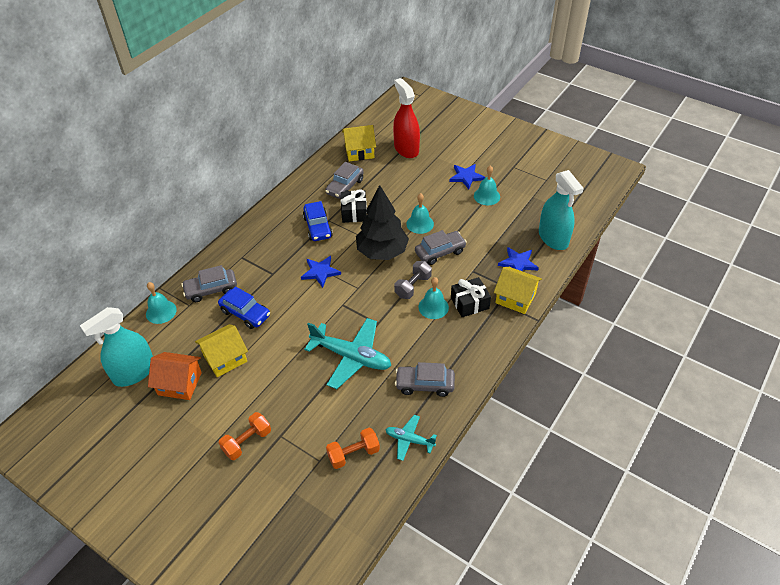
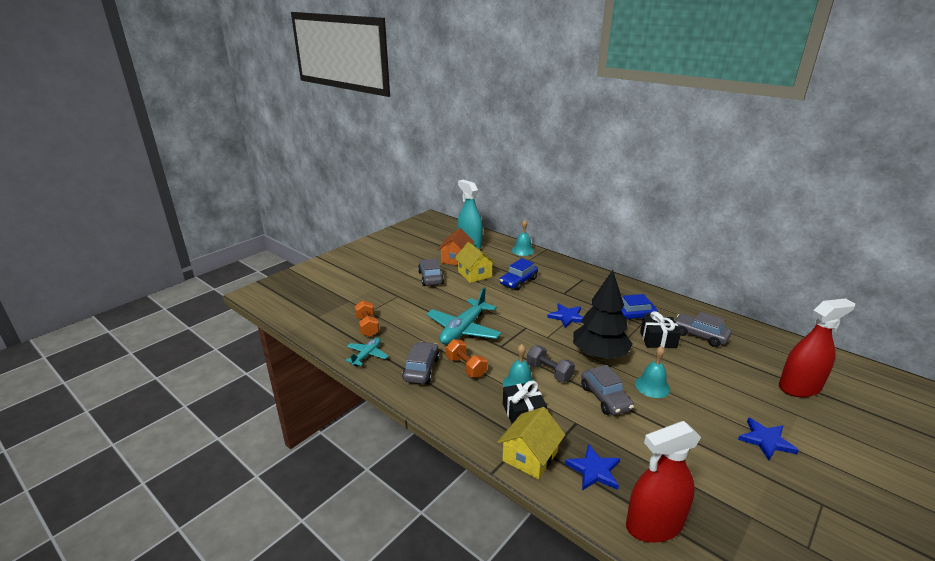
camera: 95 degrees right, 20 degrees down
grey car [181,265,237,302] -> grey car moved to [418,259,444,286]
orange dumbbell [219,412,271,460] -> orange dumbbell moved to [446,339,487,378]
yellow house [342,125,376,162] -> none
turquoise bell [474,165,500,205] -> none
turquoise spray bottle [539,170,584,250] -> red spray bottle [626,421,701,542]

